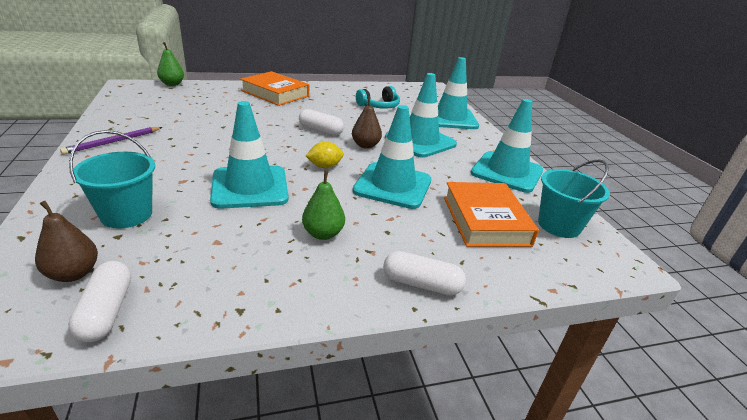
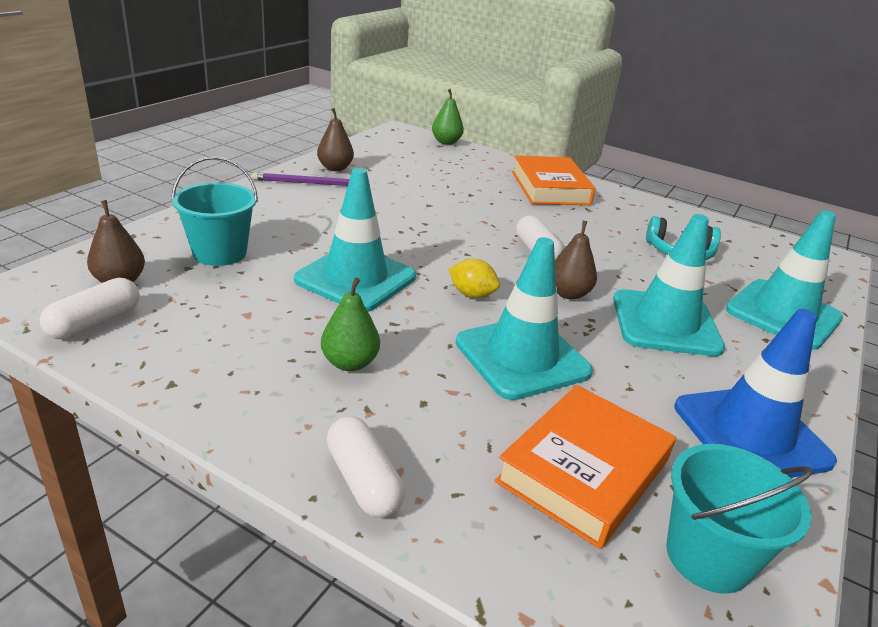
camera: 45 degrees right, 0 degrees up
turquoise traffic cone [471,99,543,193] -> blue traffic cone [674,309,837,478]
none -> brown pear [317,108,354,171]

